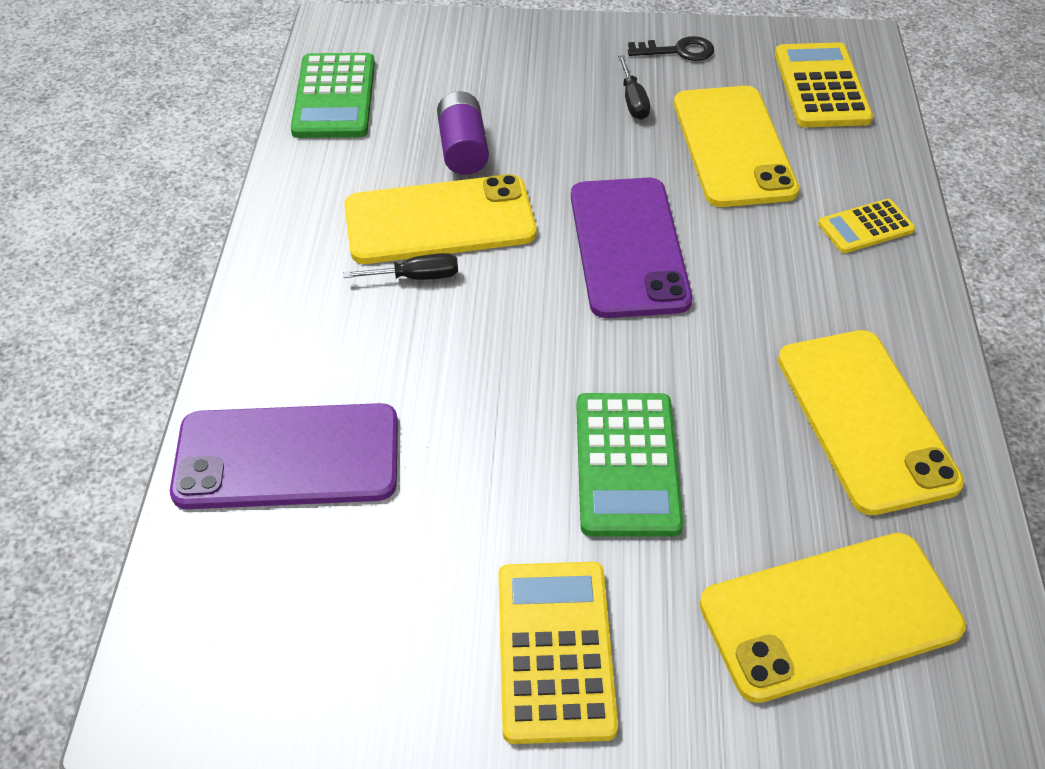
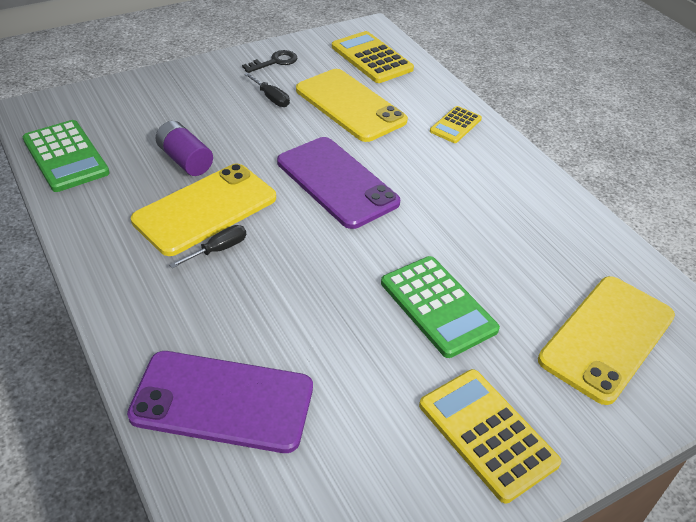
camera: 35 degrees left, 5 degrees down
purple phone [170,403,398,509] -> purple phone turned 45 degrees clockwise [127,351,313,453]
yellow phone [778,330,964,515] -> none

